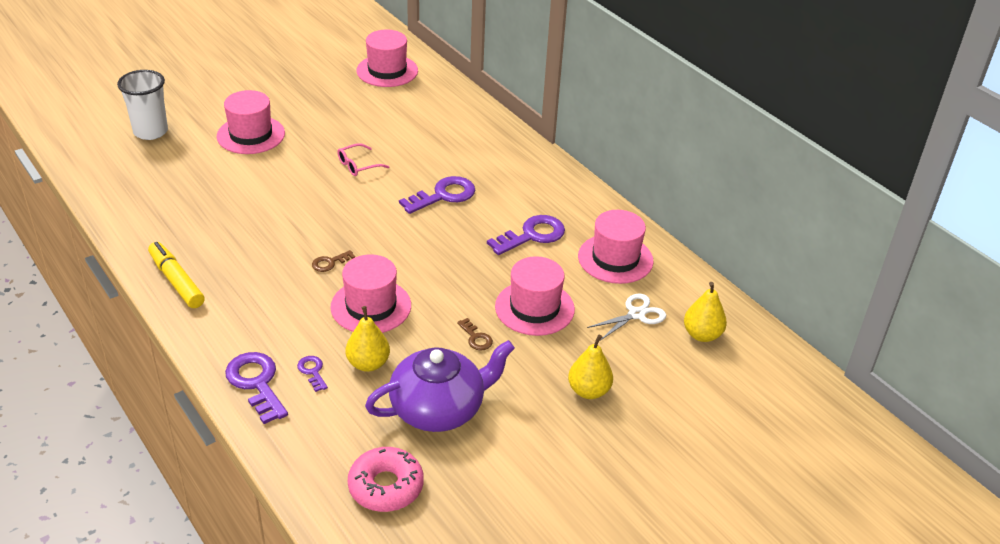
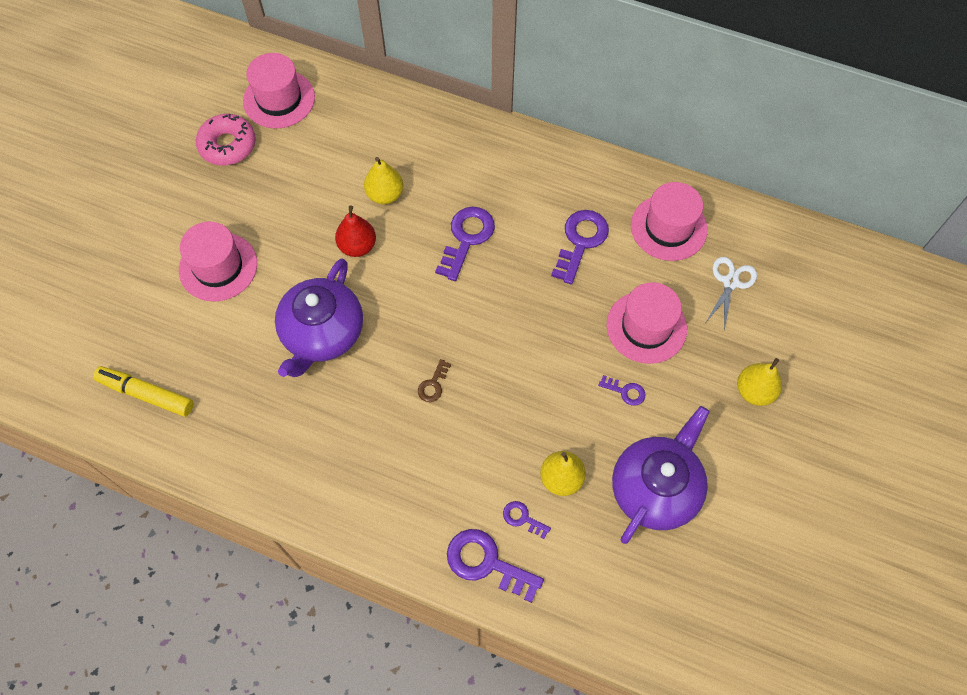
camera: 30 degrees left, 25 degrees up
white cup [117,70,168,140] -> none
yellow marker [148,242,205,308] -> yellow marker moved to [93,366,194,417]
pink hat [330,254,411,333] -> none
pink glasses [337,143,389,176] -> red pear [335,206,376,257]
pink donut [348,447,424,512] -> pink donut moved to [196,114,256,166]
brown key [457,318,493,350] -> purple key [598,375,645,406]
yellow pear [684,282,727,342] -> yellow pear moved to [364,157,403,204]
none -> purple teapot [275,258,363,377]

